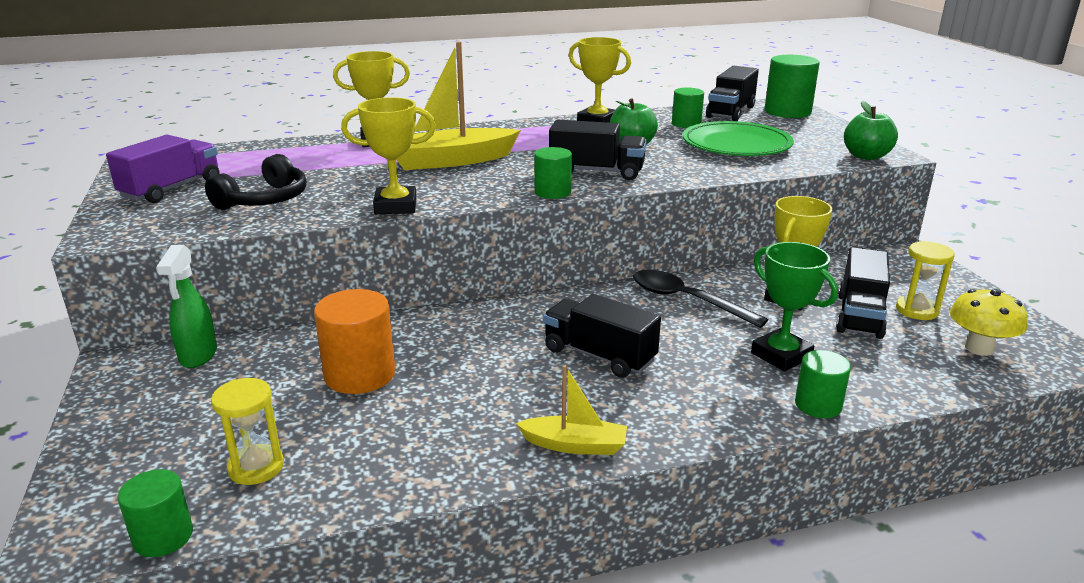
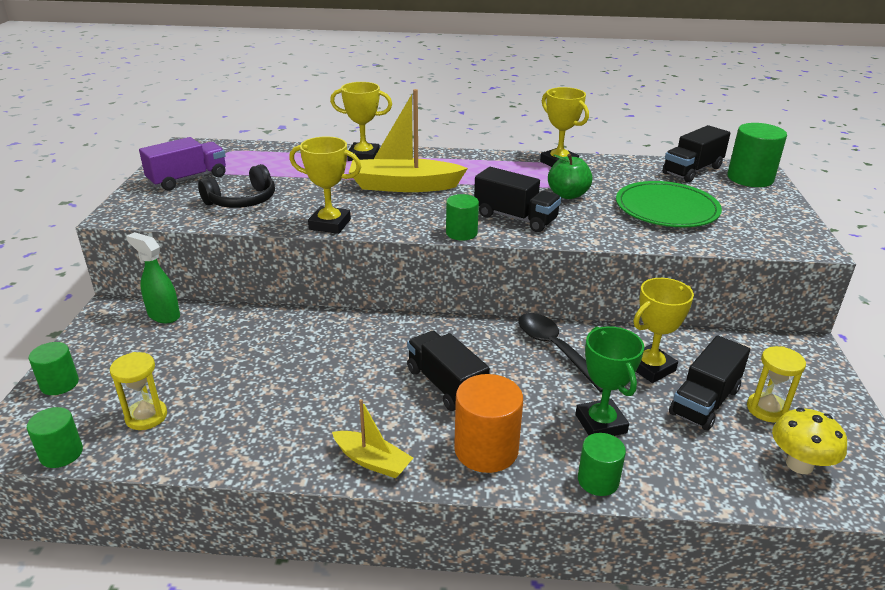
camera: 20 degrees right, 5 degrees up
green spray bottle [156,245,217,368] -> green spray bottle turned 105 degrees clockwise [126,232,180,323]
orange cylinder [314,289,395,394] -> orange cylinder moved to [454,374,523,473]
green cylinder [672,88,704,128] -> green cylinder moved to [29,342,79,395]
green apple [844,101,898,160] -> none

